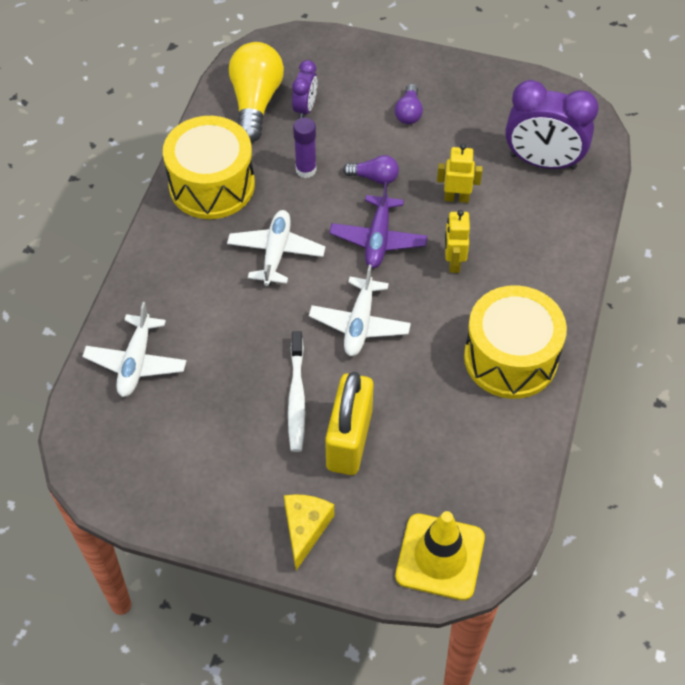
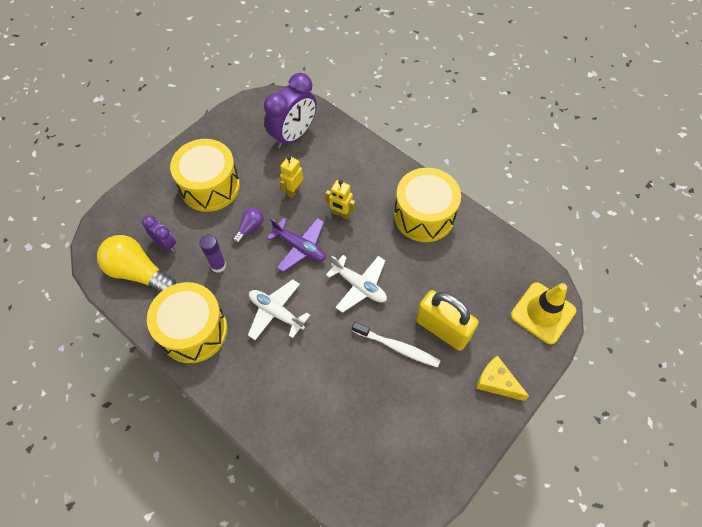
camera: 65 degrees left, 5 degrees up
white plane [82,302,186,397] -> none
purple light bulb [395,84,423,124] -> yellow drum [170,139,240,212]

